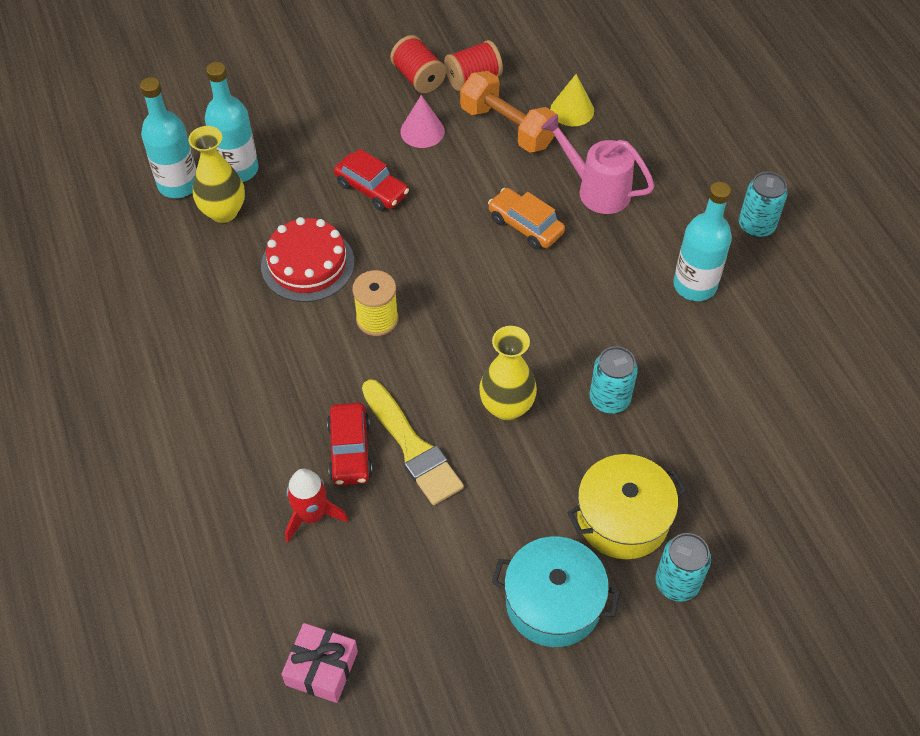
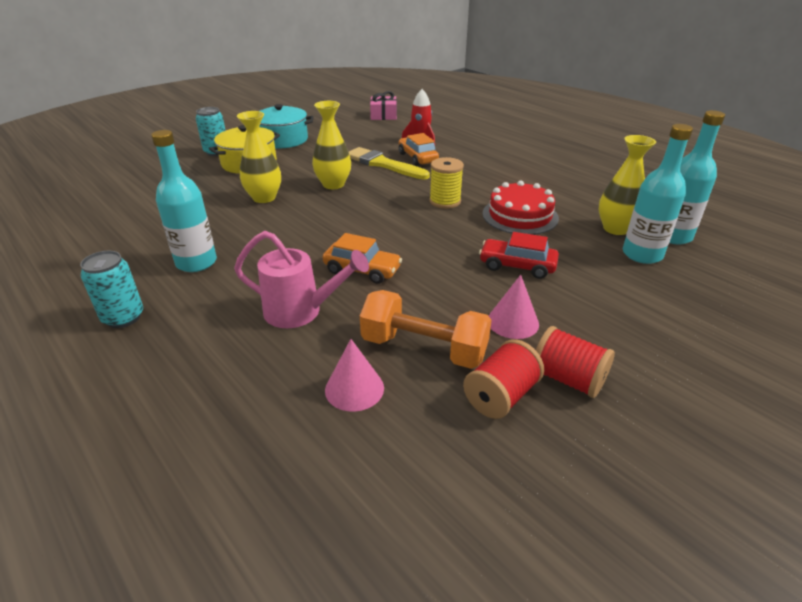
camera: 160 degrees right, 20 degrees down
red car [327,403,373,486] -> orange car [399,133,439,166]
yellow cone [550,74,594,126] -> pink cone [325,339,384,412]
turquoise can [590,346,638,414] -> yellow vase [237,111,281,203]

